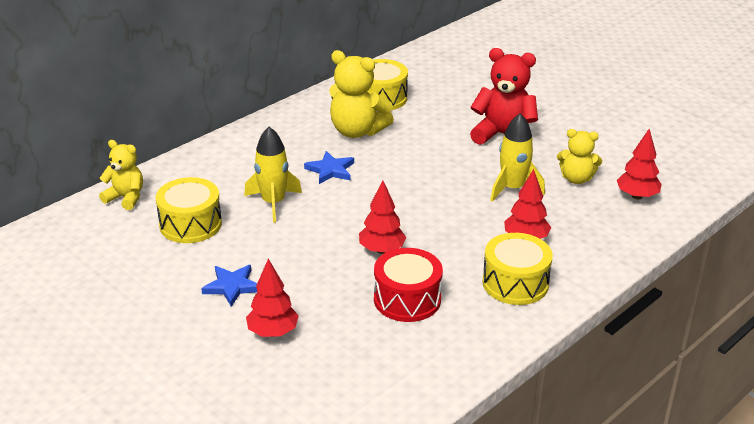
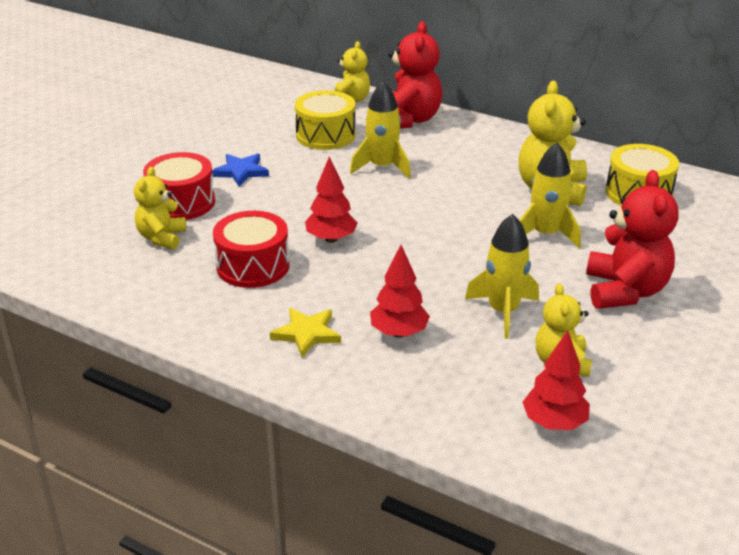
camera: 75 degrees right, 0 degrees up
red tree [246,259,299,337] -> red drum [143,152,215,220]
blue star [304,151,354,184] -> none
yellow drum [482,233,553,305] -> yellow star [270,308,341,358]
none -> yellow teddy bear [134,167,186,249]
none -> red teddy bear [388,21,442,128]
none -> yellow rocket [519,143,581,248]

